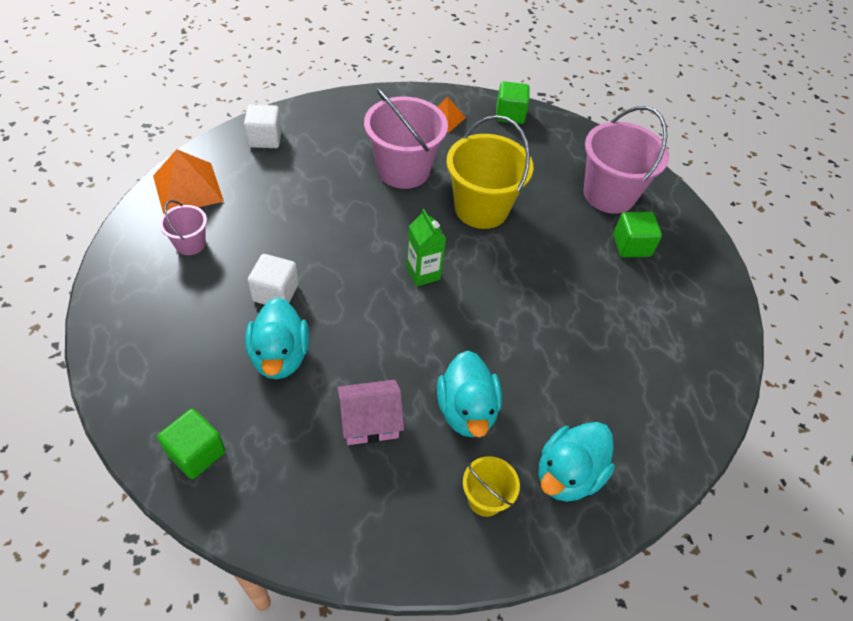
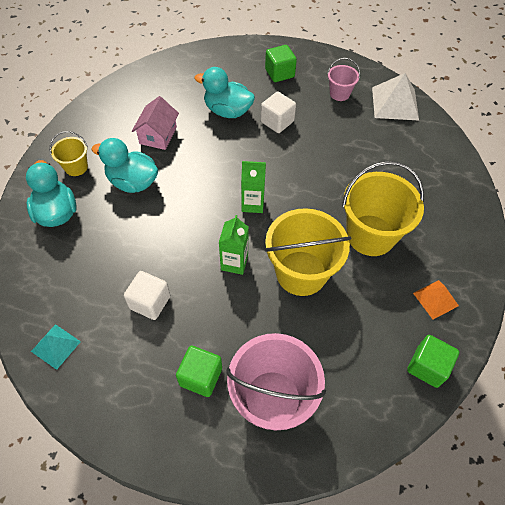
camera: 120 degrees right, 5 degrees up
orange pyramid [153,149,224,214] -> white pyramid [372,73,419,121]
green cube [157,409,226,479] -> green cube moved to [265,45,297,82]
white cube [244,104,282,148] -> white cube moved to [124,271,170,320]
pink bucket [364,88,448,189] -> yellow bucket [342,161,424,256]
none -> turquoise pyramid [31,324,81,370]
none -> green carton [219,215,249,275]

